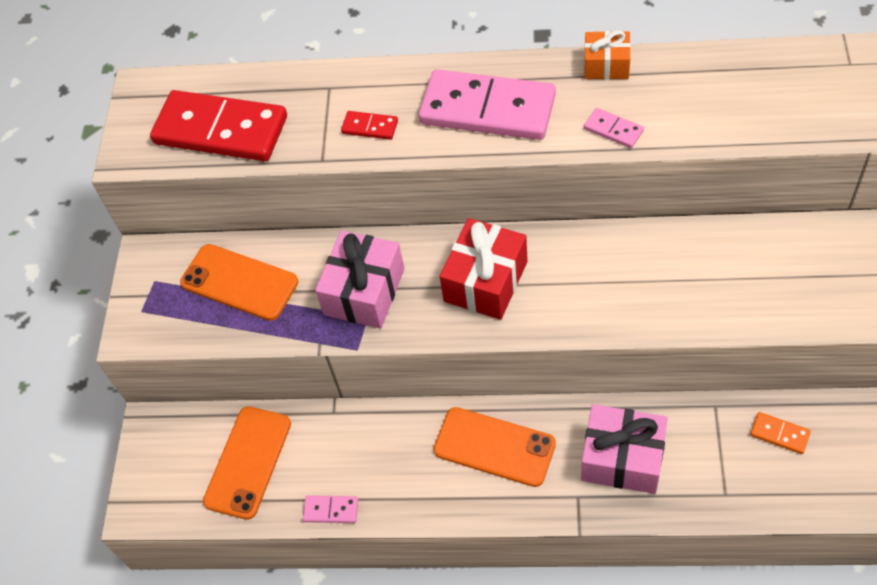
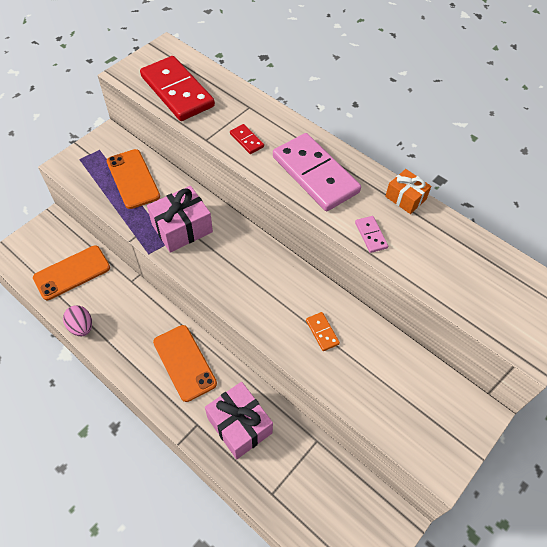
camera: 30 degrees right, 0 degrees up
pink domino [303,495,358,523] -> pink egg [63,305,92,336]
red gift [439,218,528,320] -> none
orange domino [750,412,811,454] -> orange domino moved to [306,312,340,351]

